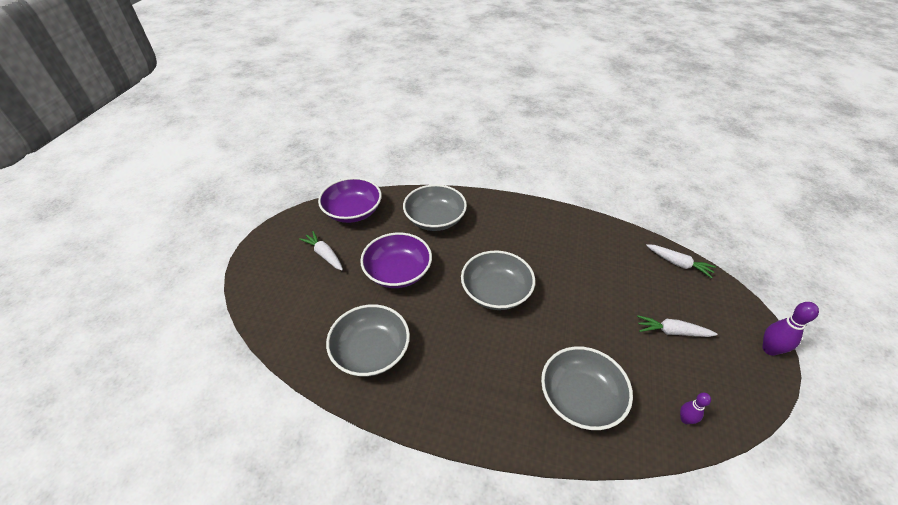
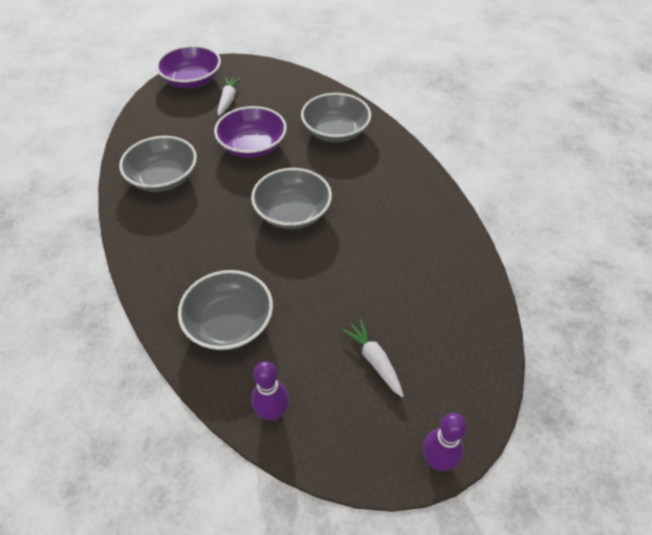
camera: 50 degrees right, 5 degrees up
purple bowl [318,177,382,223] -> purple bowl moved to [156,45,221,88]
white carrot [646,244,716,278] -> none
purple bowling pin [680,393,711,424] -> purple bowling pin [251,361,289,420], size x1.59

